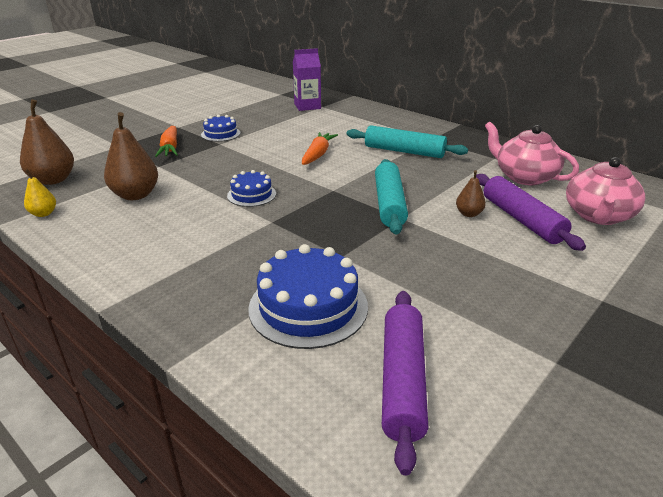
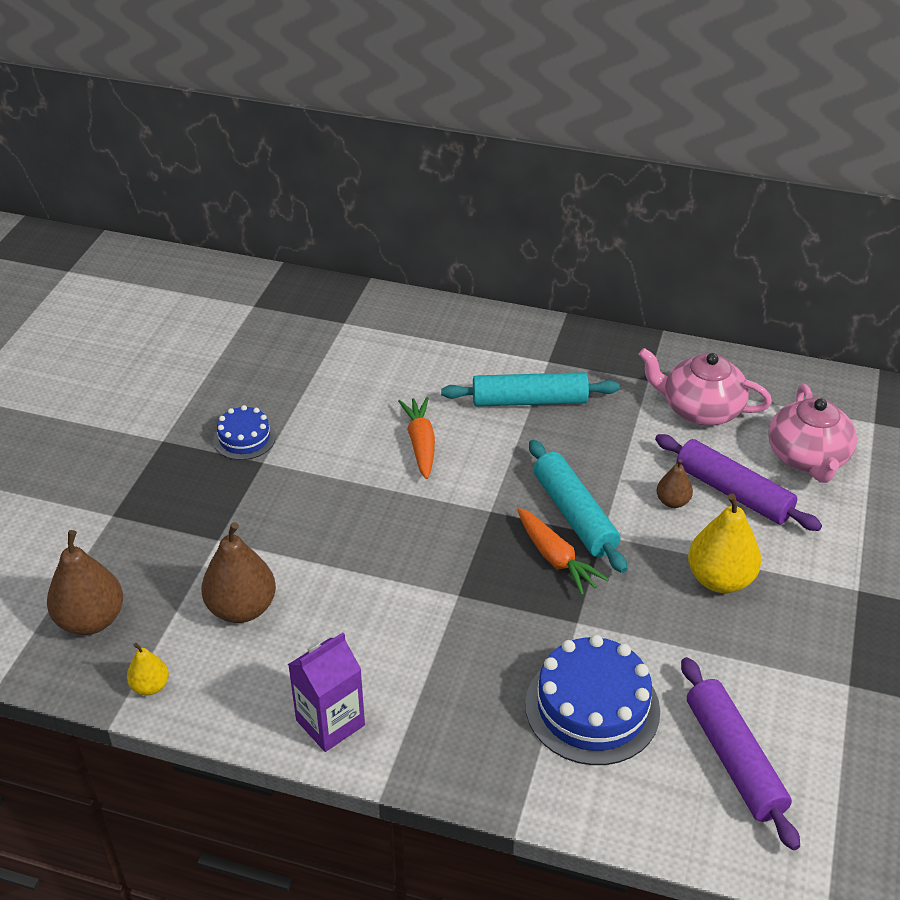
camera: 25 degrees left, 10 degrees up
orange carrot [155,126,178,157] -> orange carrot moved to [517,508,609,595]
blue cake [227,170,276,207] -> none
purple carton [293,48,321,111] -> purple carton moved to [288,632,365,752]
none -> yellow pear [688,493,761,593]

